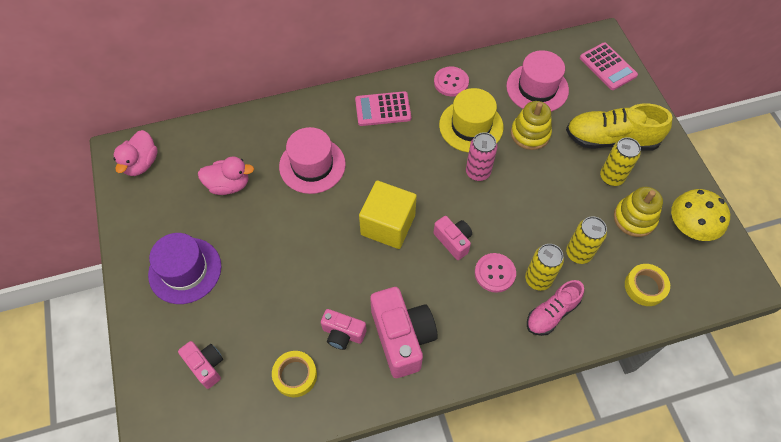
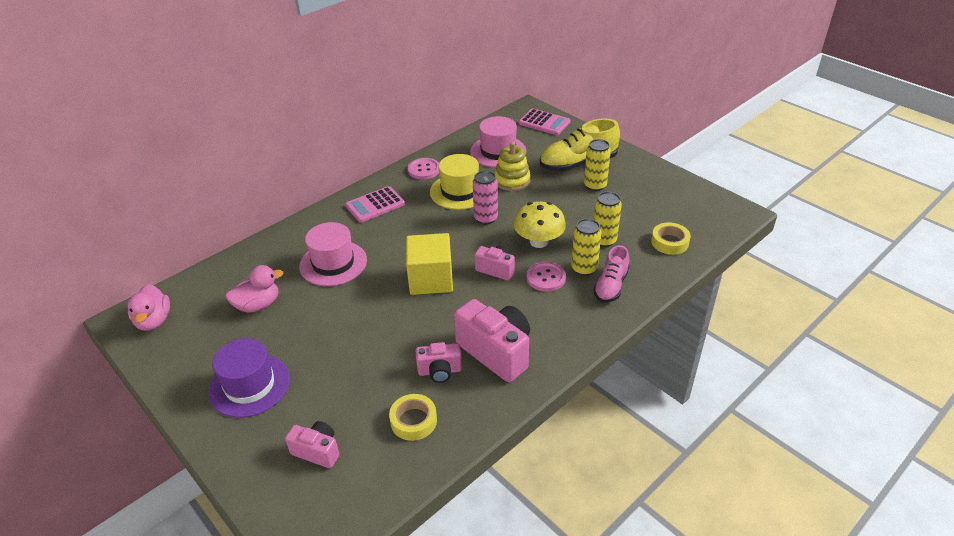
camera: 25 degrees left, 20 degrees down
yellow stacking toy [614,187,663,237] -> none
yellow mushroom [671,189,730,241] -> yellow mushroom moved to [514,201,566,248]

